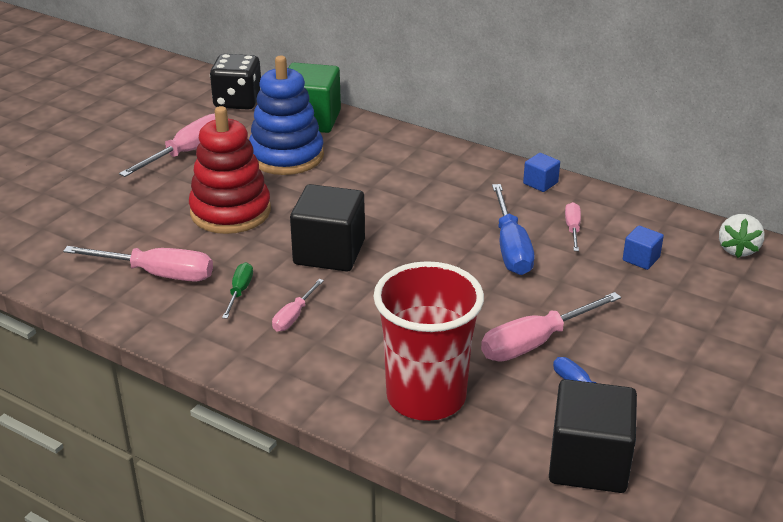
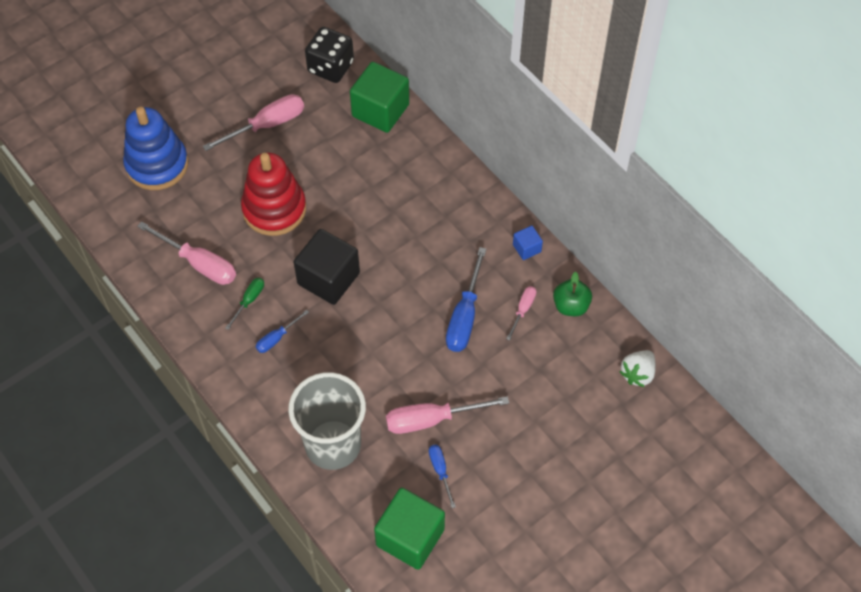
camera: 20 degrees right, 25 degrees up
blue stacking toy [249,56,324,175] -> blue stacking toy moved to [123,107,188,190]
pink screwdriver [272,279,324,332] -> blue screwdriver [256,310,309,353]
red cup [373,261,484,421] -> grey cup [288,372,366,470]
black cube [549,379,637,493] -> green cube [374,488,445,570]
blue cube [623,226,664,270] -> none
none -> green apple [553,272,592,316]

